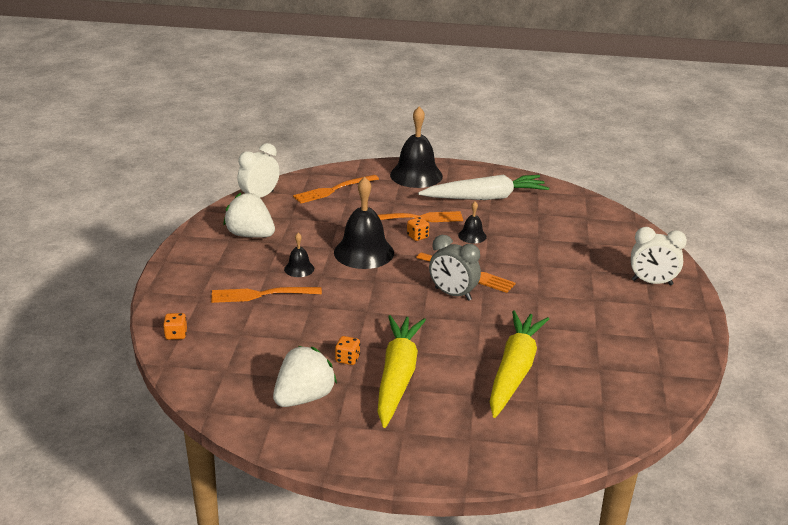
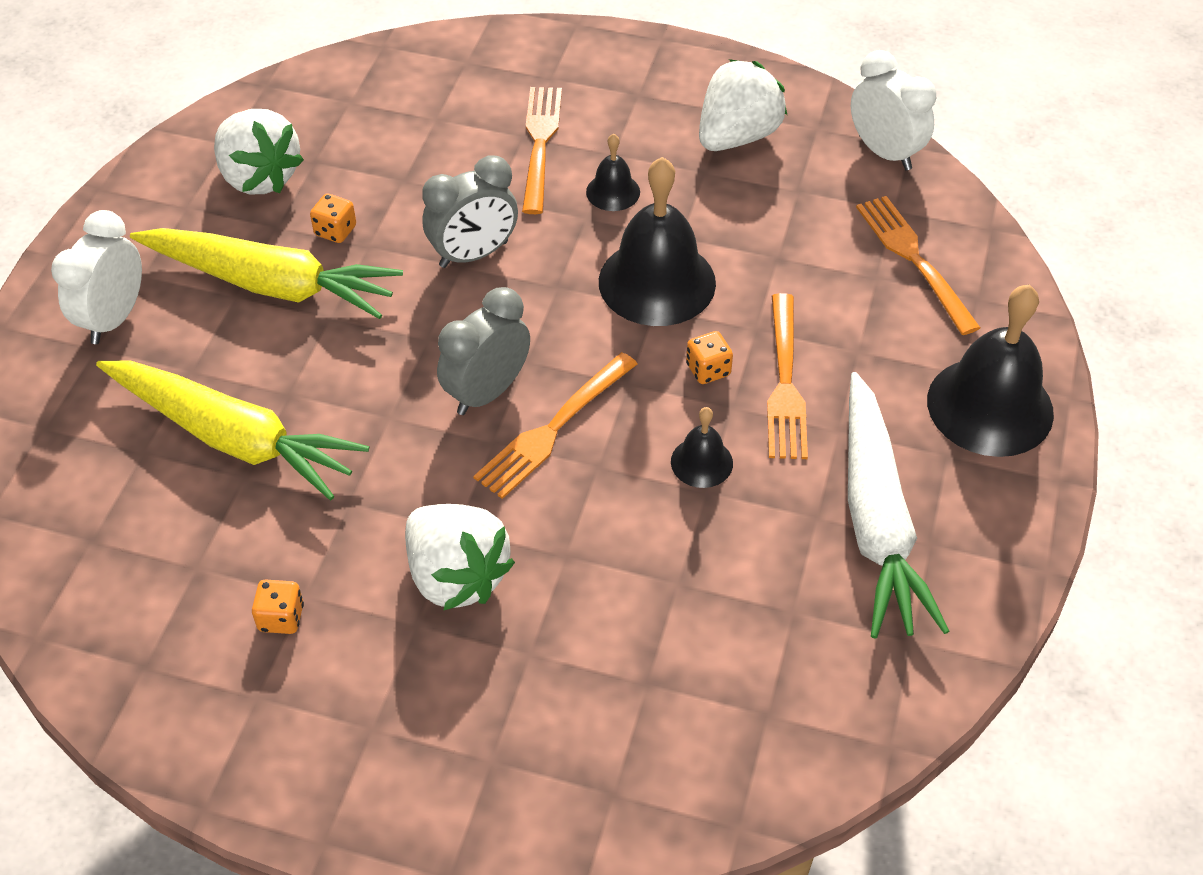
camera: 100 degrees right, 20 degrees up
orange dice [163,313,187,340] -> orange dice moved to [252,579,304,634]
white clock [631,227,687,285] -> white clock moved to [51,210,142,344]
none -> white strawberry [405,504,515,611]
none -> grey clock [422,155,518,268]

